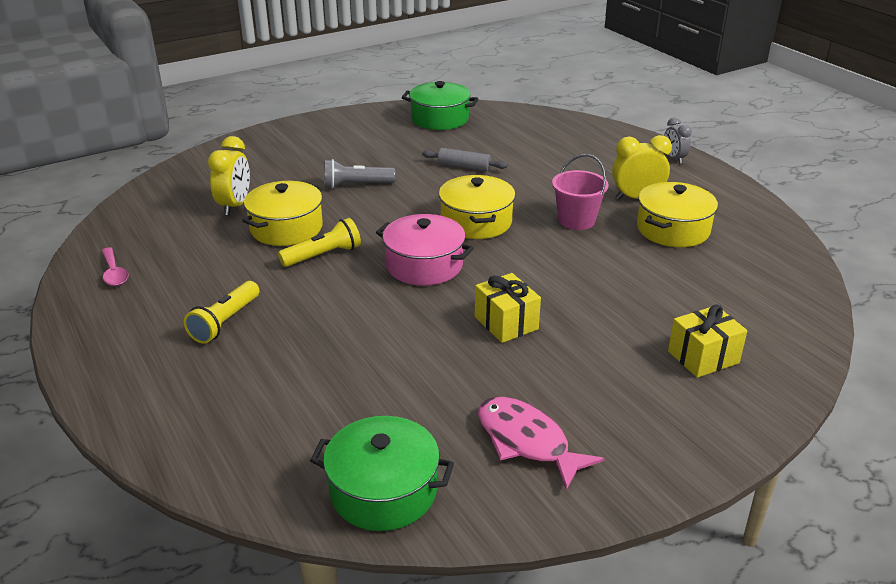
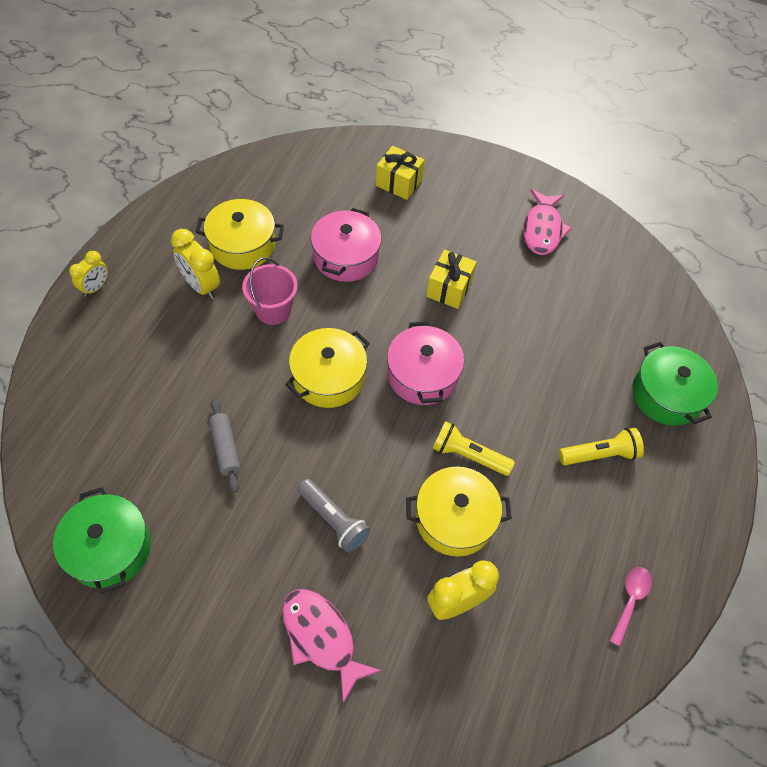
camera: 130 degrees left, 25 degrees up
green pot [310,416,454,531] -> green pot moved to [632,342,718,426]
grey clock [664,117,692,164] -> yellow clock [69,251,108,297]
none -> pink fish [282,589,381,703]
none -> pink pot [311,208,382,282]

